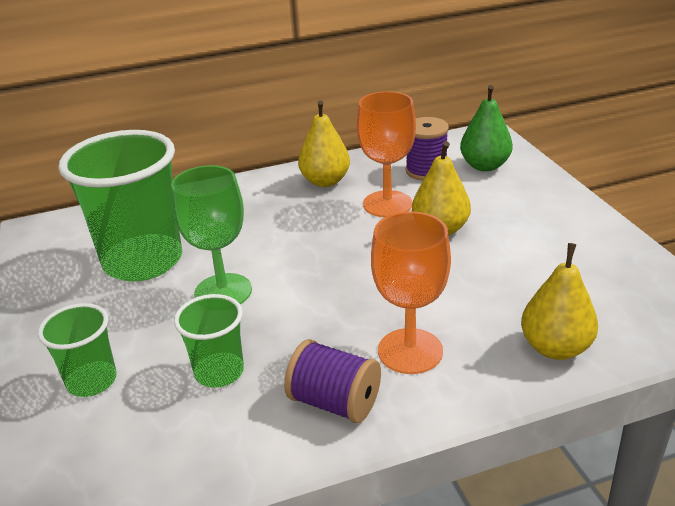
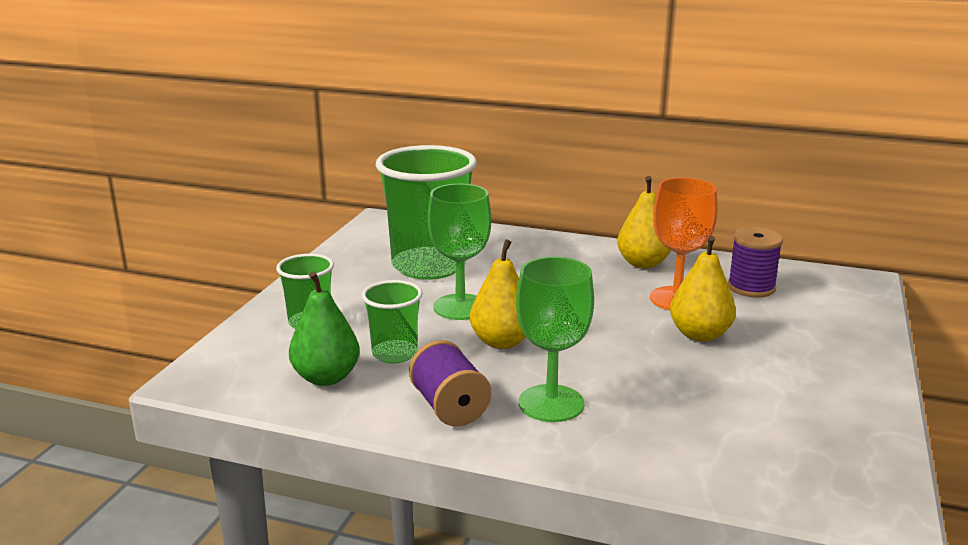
camera: 35 degrees right, 10 degrees down
orange goblet [371,211,451,374] -> green goblet [516,257,594,422]
green pear [460,85,513,171] -> green pear moved to [289,271,360,386]
yellow pear [521,243,598,360] -> yellow pear moved to [470,239,526,349]

